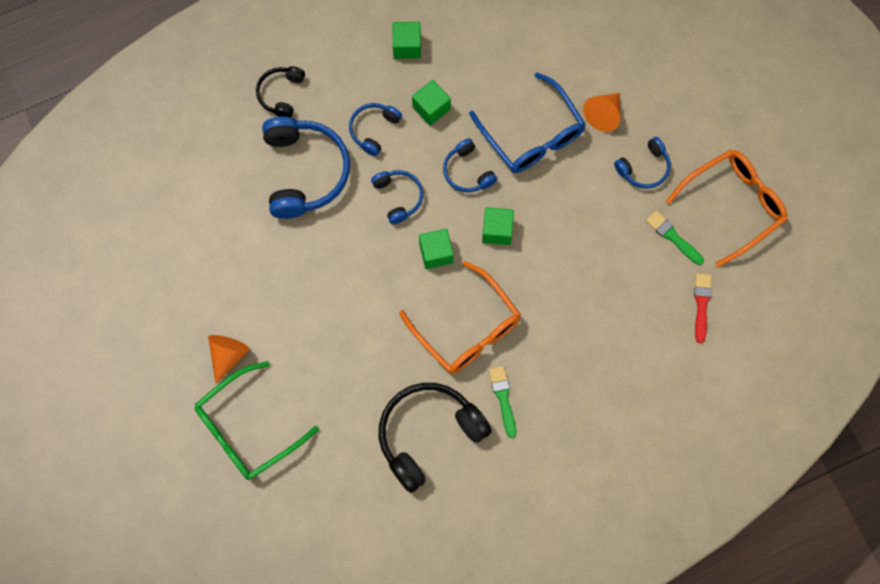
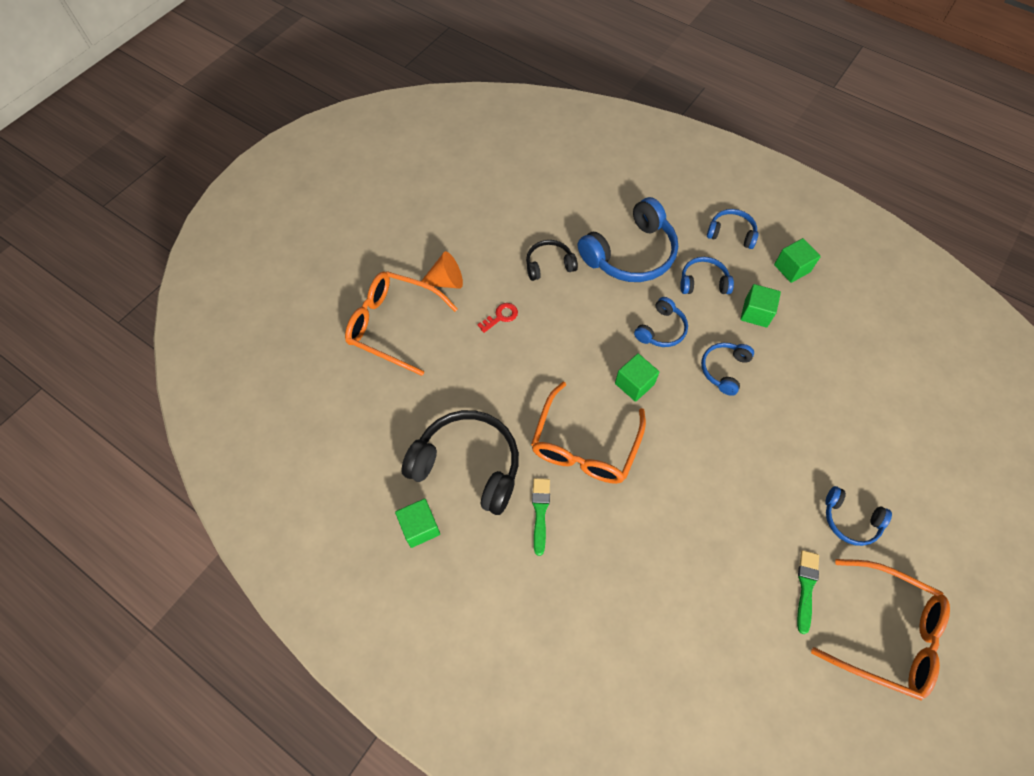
camera: 60 degrees right, 10 degrees down
green glasses [195,361,319,480] -> orange glasses [345,271,458,376]
black headphones [256,66,305,117] -> black headphones moved to [526,240,578,281]
blue glasses [469,72,586,173] -> none
green cube [482,207,514,245] -> green cube moved to [395,499,440,548]
green brush [489,366,516,438] -> green brush turned 45 degrees counterclockwise [532,478,550,556]
orange cone [583,93,620,132] -> none
red brush [694,273,712,343] -> none
none -> red key [477,303,518,333]
none -> blue headphones [707,209,758,249]

